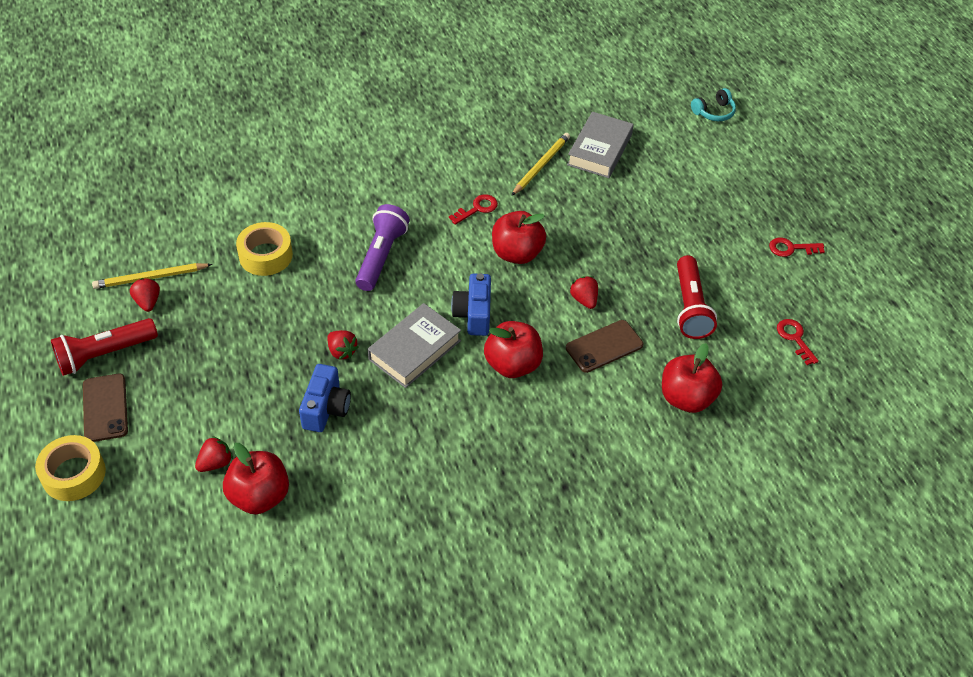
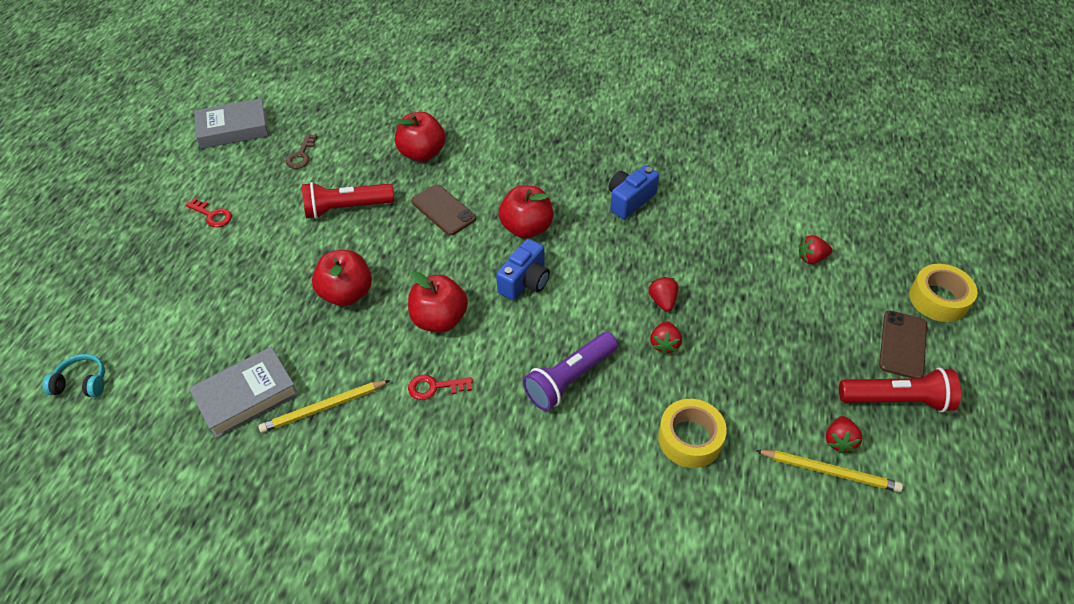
camera: 145 degrees left, 0 degrees up
red apple [223,443,289,515] -> red apple moved to [312,250,372,306]
blue camera [299,364,351,432] -> blue camera moved to [609,165,659,219]
grey book [368,303,461,388] -> grey book moved to [194,98,269,149]
brown phone [566,320,644,373] -> brown phone turned 45 degrees clockwise [411,184,476,236]
red strawberry [570,276,598,309] -> red strawberry moved to [650,321,682,355]
red flashlight [677,255,717,339] -> red flashlight turned 135 degrees counterclockwise [302,182,394,219]
red key [777,319,819,365] -> brown key [286,134,317,169]

